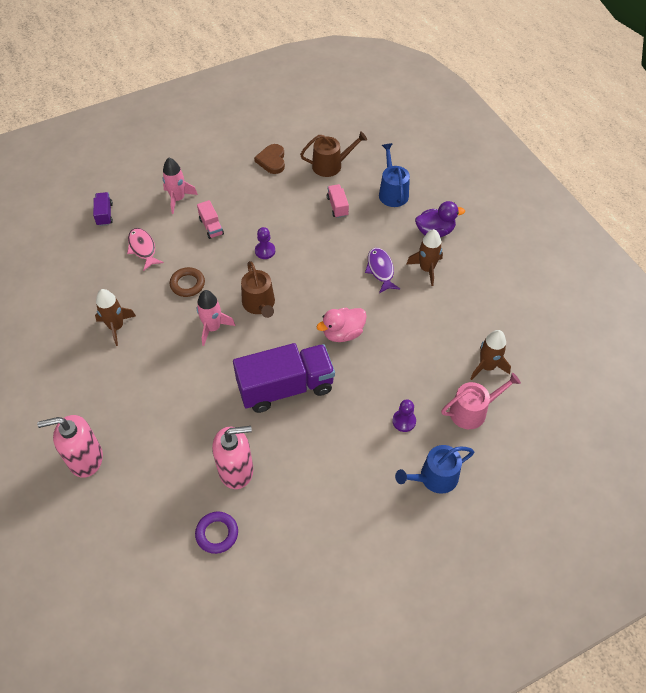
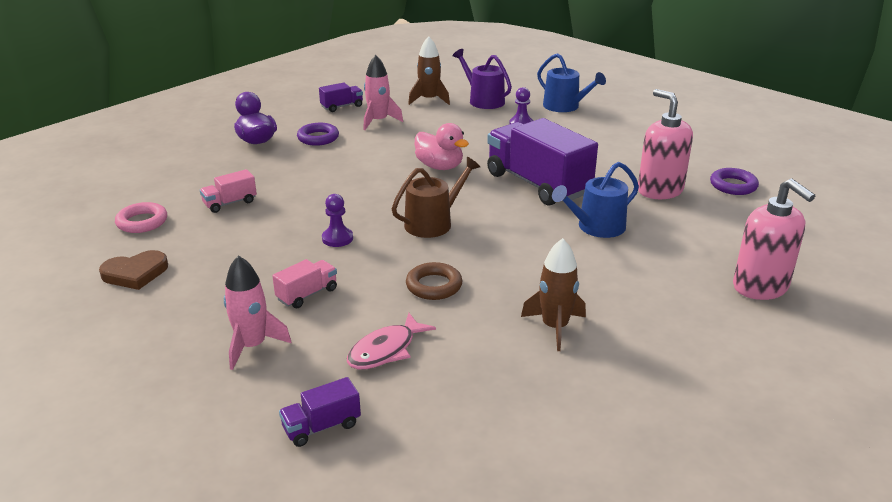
camera: 110 degrees left, 25 degrees down
pink rocket [197,290,235,346] -> pink rocket moved to [364,55,403,130]
brown watering can [300,131,367,177] -> pink ring [115,202,167,233]
purple fish [365,248,400,293] -> none
blue watering can [379,143,410,207] -> blue watering can moved to [552,162,639,238]
brown rocket [407,229,443,286] -> purple ring [297,123,339,146]
pink watering can [441,373,521,429] -> purple watering can [453,49,512,109]
none -> purple truck [319,83,363,112]

